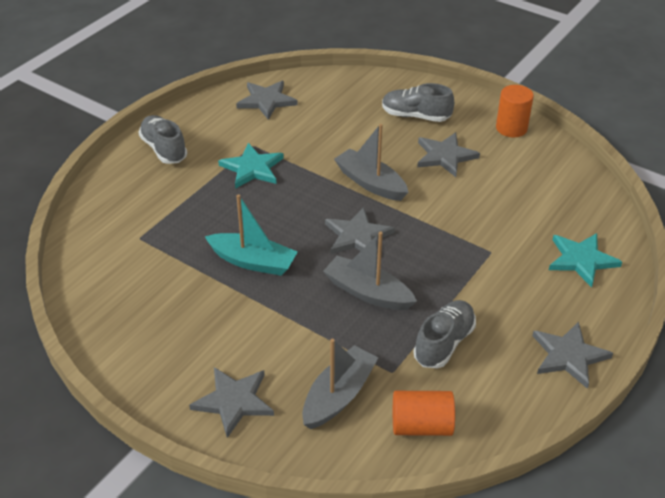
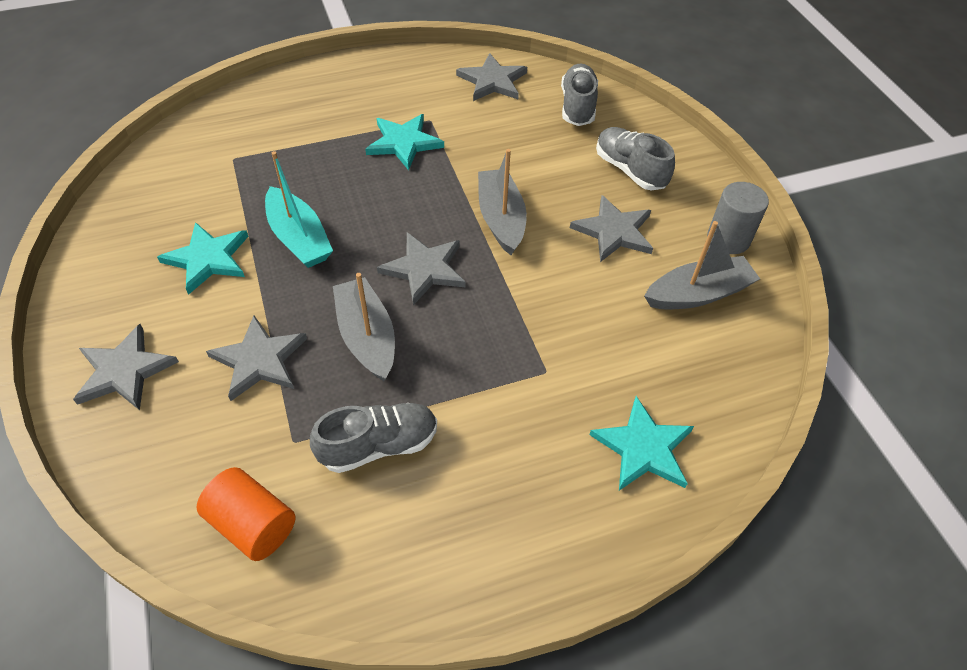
camera: 35 degrees right, 10 degrees up
grey shoe [139,115,187,164] -> grey shoe moved to [561,64,598,126]
grey boat [302,339,378,429] -> grey boat moved to [644,221,760,309]
orange cylinder [496,85,534,137] -> grey cylinder [707,182,769,254]
grey star [532,322,613,389] -> grey star moved to [206,316,307,401]
none -> turquoise star [157,222,249,295]

